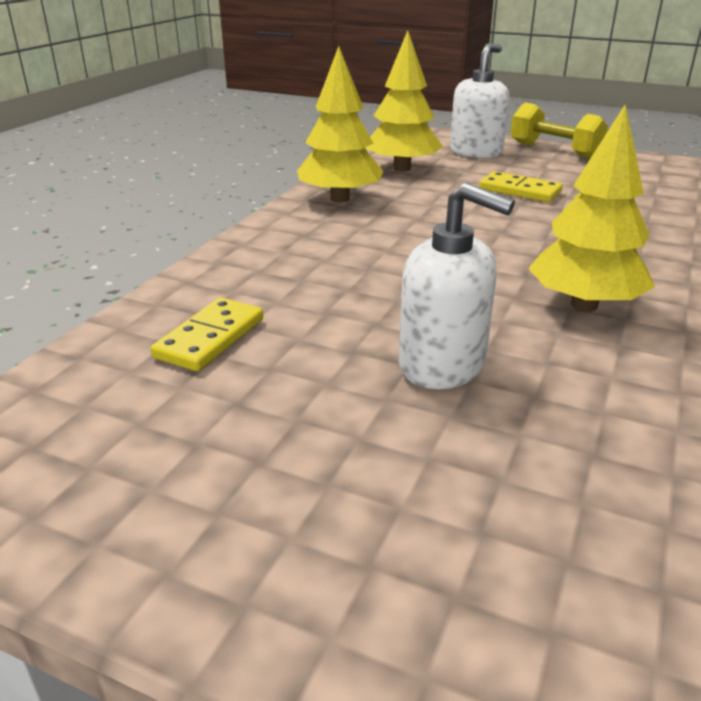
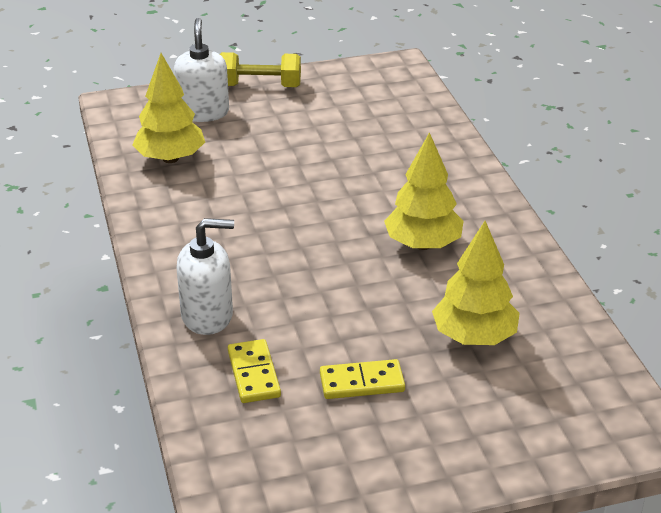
camera: 40 degrees left, 5 degrees up
yellow tree [297,46,384,203] -> yellow tree moved to [432,221,520,345]
white soap dispenser [399,182,515,389] -> white soap dispenser moved to [177,218,234,335]
yellow domino [479,171,563,202] -> yellow domino moved to [320,359,405,399]

